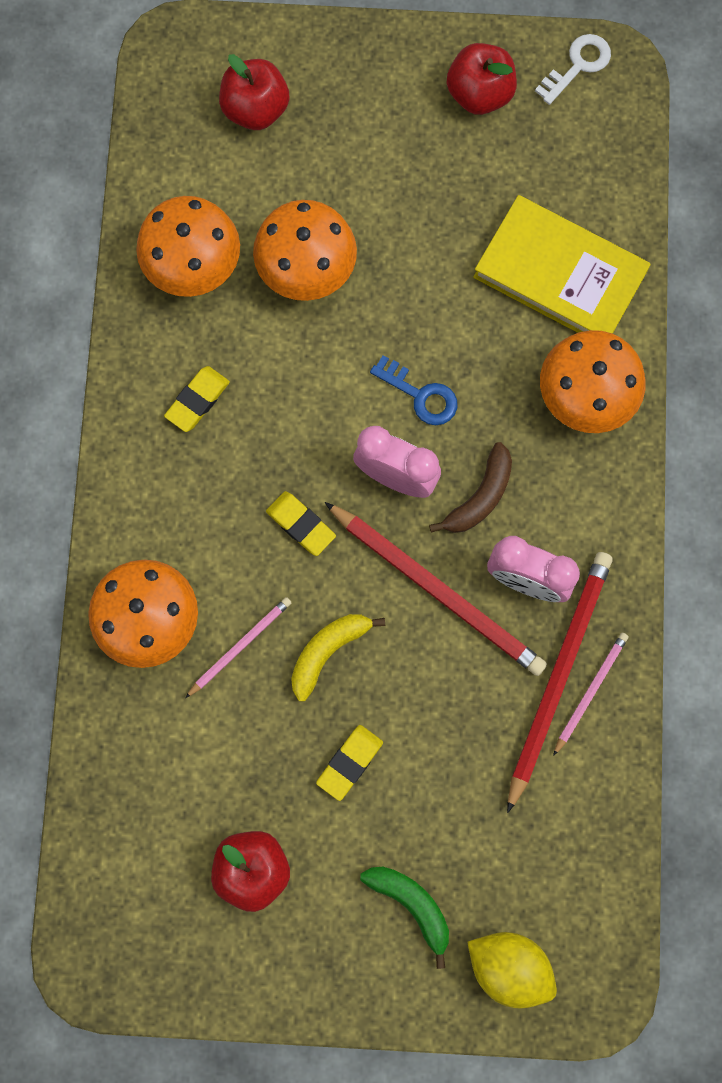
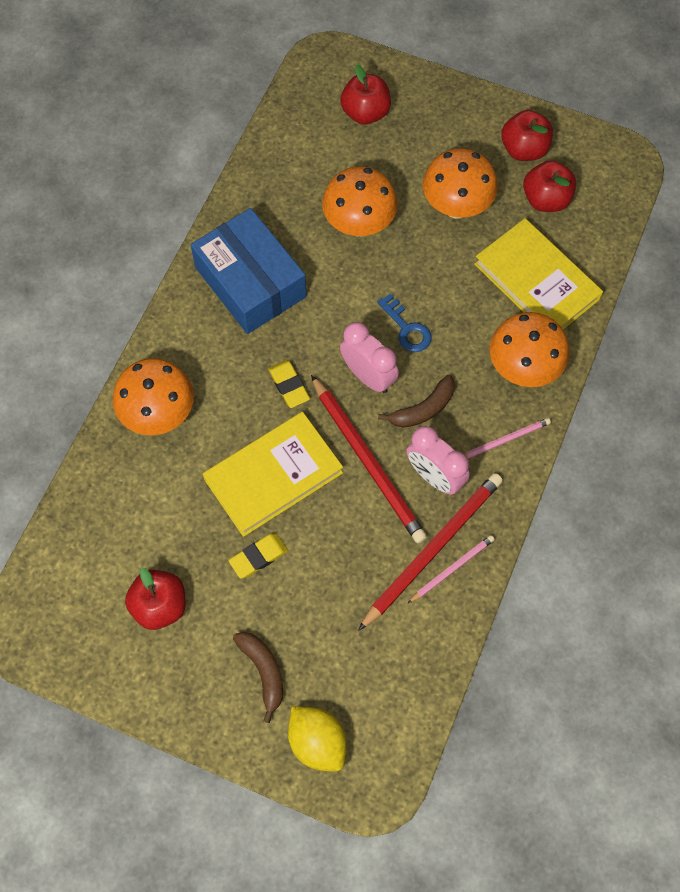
camera: 20 degrees right, 10 degrees down
orange mushroom [136,196,240,297] -> orange mushroom moved to [423,148,498,218]
yellow eraser [164,366,230,432] -> blue box [191,208,306,334]
pink pencil [185,597,291,698] -> pink pencil moved to [464,418,551,459]
yellow banana [291,614,385,702] -> yellow book [203,412,343,537]
green banana [360,867,449,969] -> brown banana [233,632,283,723]
white key [535,34,611,105] -> none
none -> red apple [523,160,576,212]

